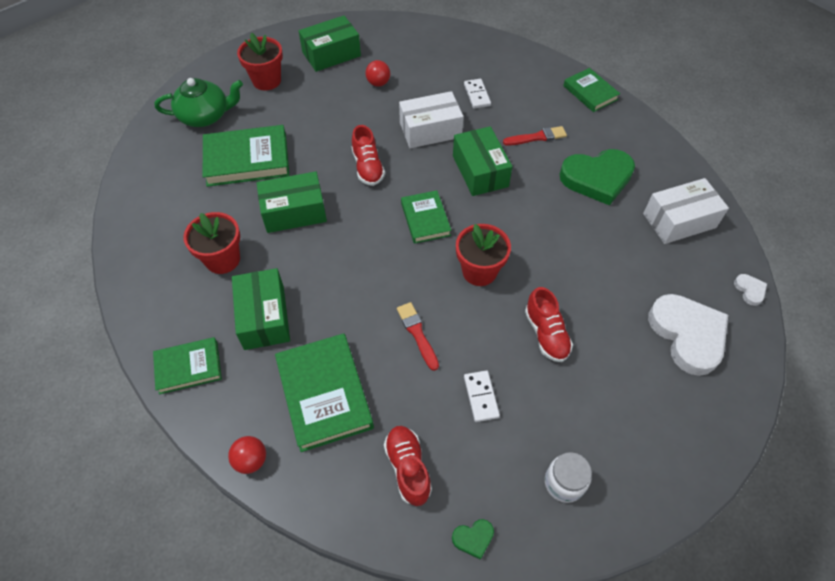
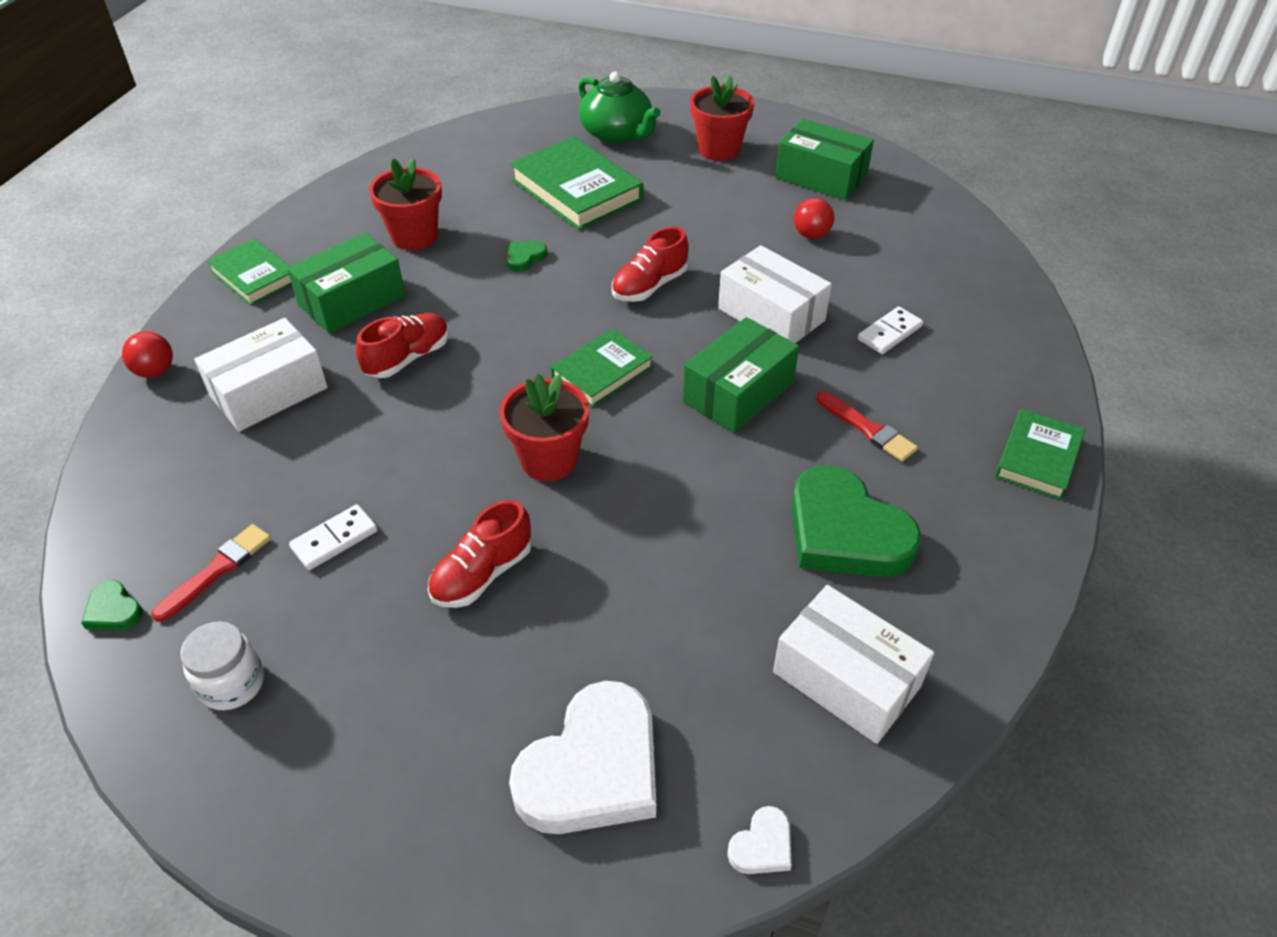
camera: 60 degrees right, 10 degrees down
green box [256,171,327,233] -> green heart [507,241,547,272]
green book [275,333,374,452] -> white box [194,318,328,432]
red shoe [384,426,432,506] -> red shoe moved to [356,313,449,378]
red brush [397,302,439,371] -> red brush moved to [152,524,271,622]

